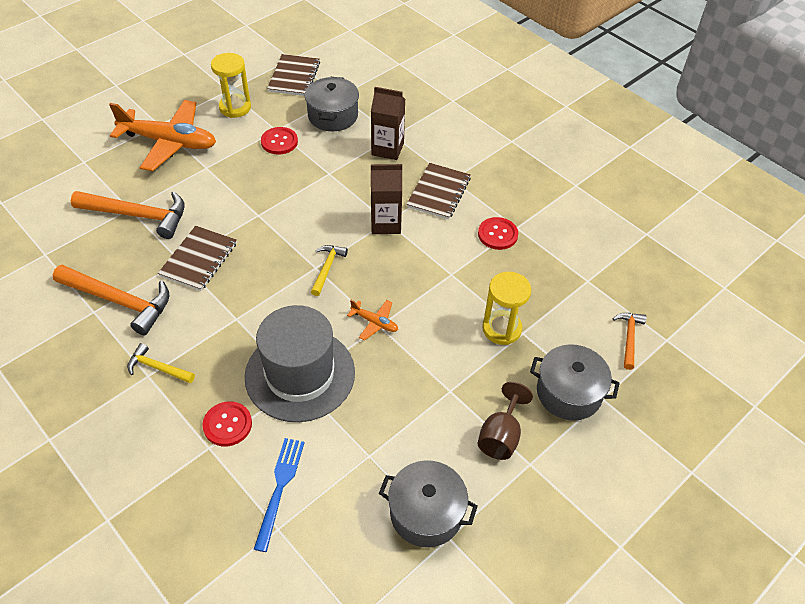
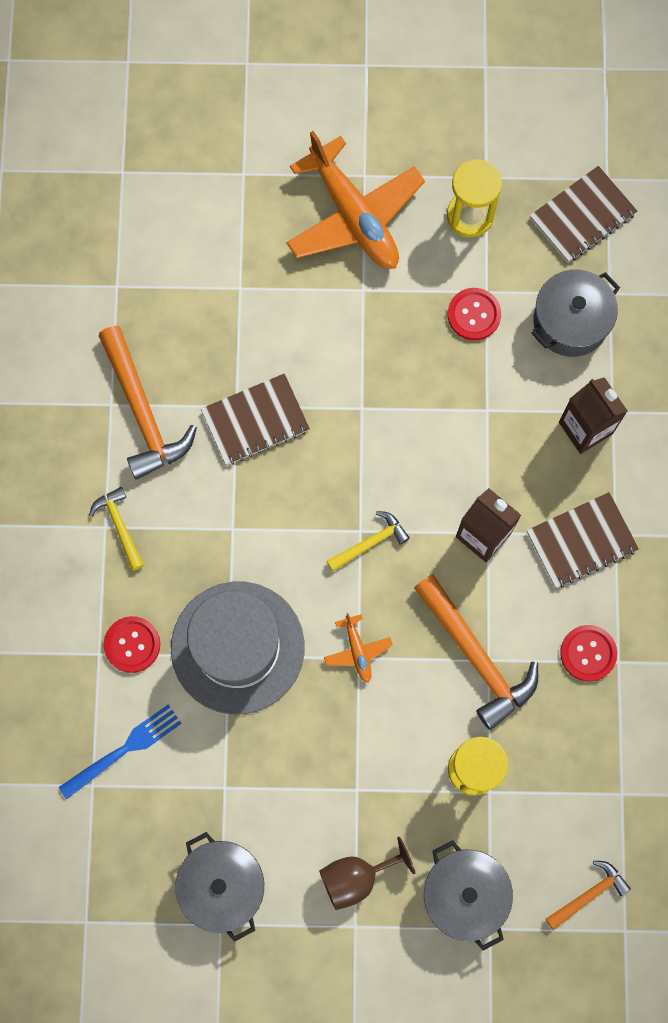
camera: 45 degrees right, 25 degrees up
orange hammer [71,191,185,239] -> orange hammer moved to [414,574,538,730]

